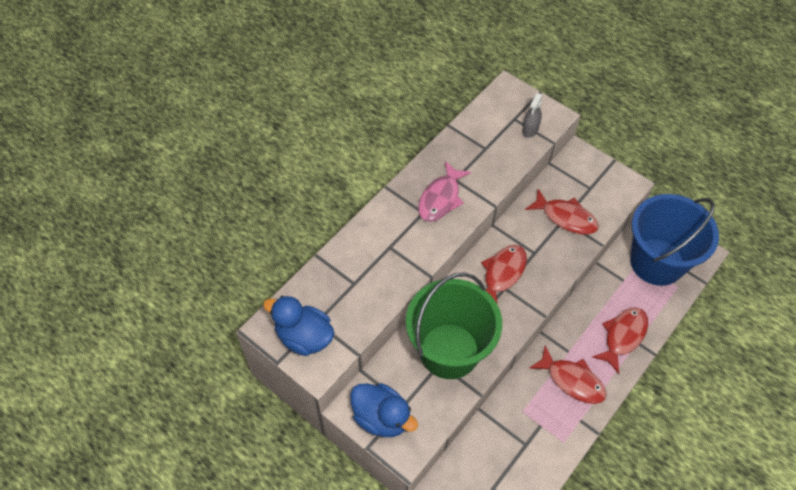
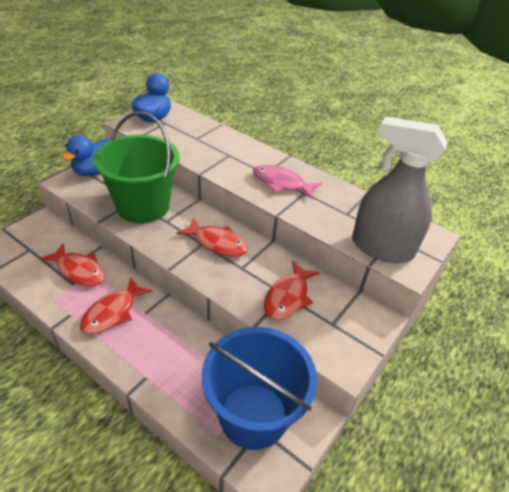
camera: 85 degrees right, 15 degrees down
grey spray bottle [522,93,543,138] -> grey spray bottle [352,117,448,263], size x2.43
red fish [592,307,648,374] -> red fish moved to [40,244,105,286]

